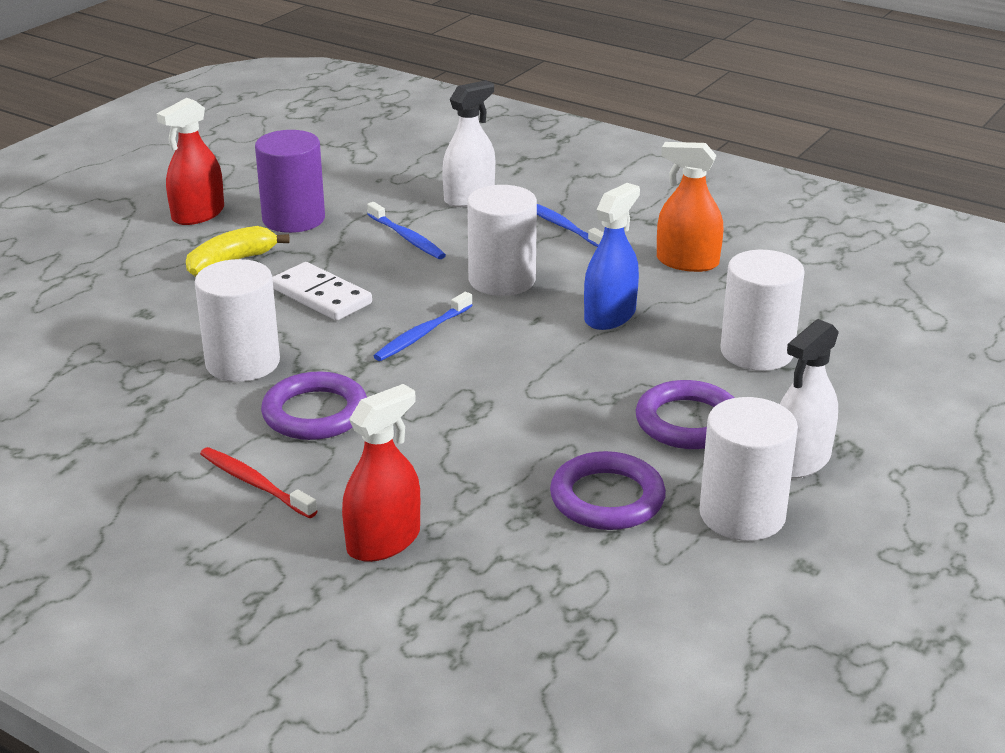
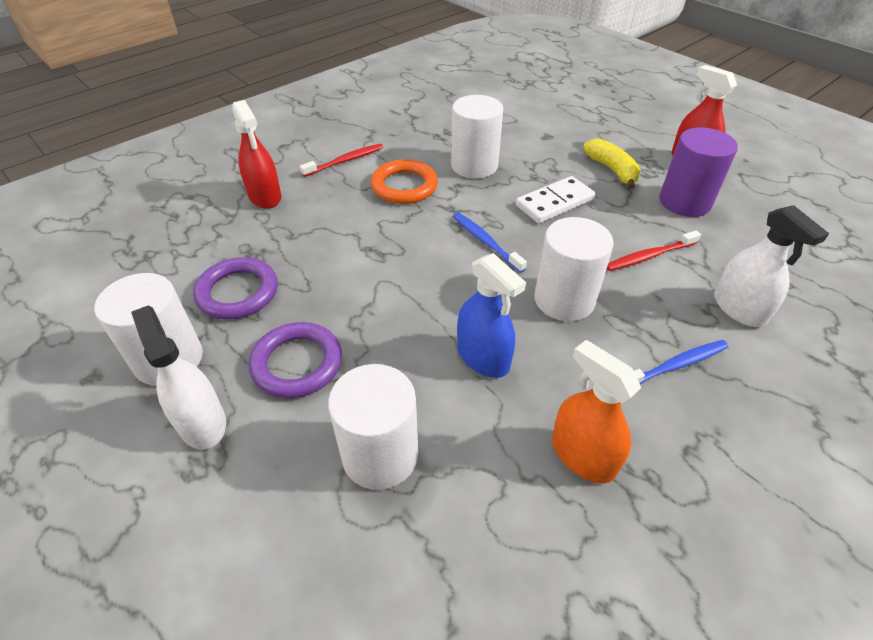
camera: 105 degrees right, 15 degrees up
purple ring [261,371,367,440] -> orange ring [371,159,438,204]
blue toothbrush [367,202,446,259] -> red toothbrush [607,230,701,271]
orange spray bottle [657,142,724,272] -> orange spray bottle turned 75 degrees counterclockwise [552,340,641,484]

